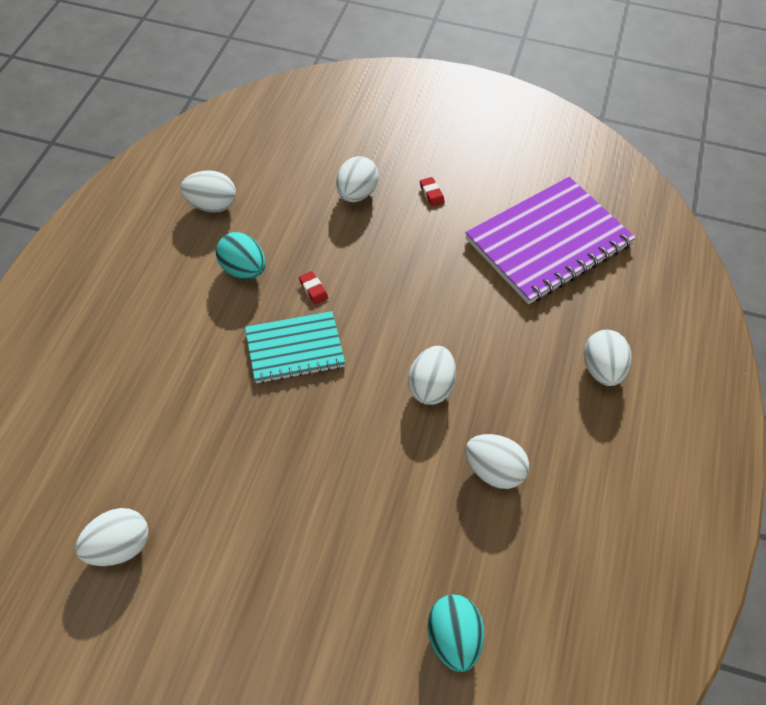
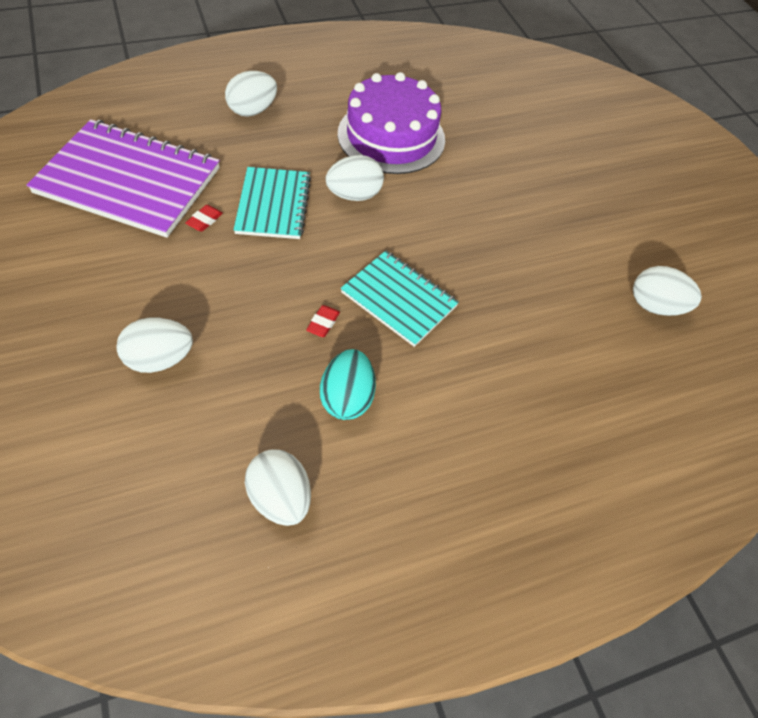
camera: 130 degrees left, 0 degrees up
red eraser [420,177,445,206] -> red eraser moved to [185,205,223,231]
turquoise egg [427,595,484,672] -> none
white egg [465,434,529,489] -> purple cake [338,72,445,174]
none -> turquoise notebook [233,167,311,239]

